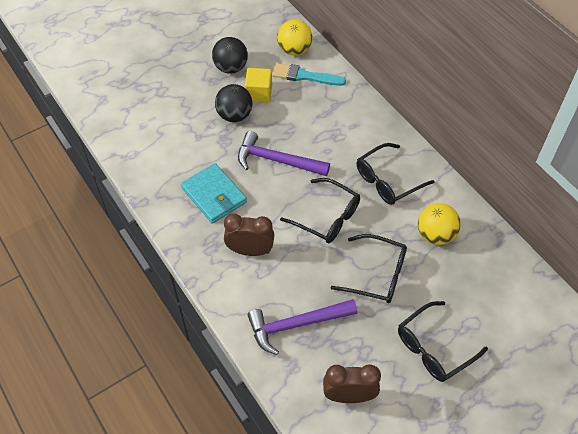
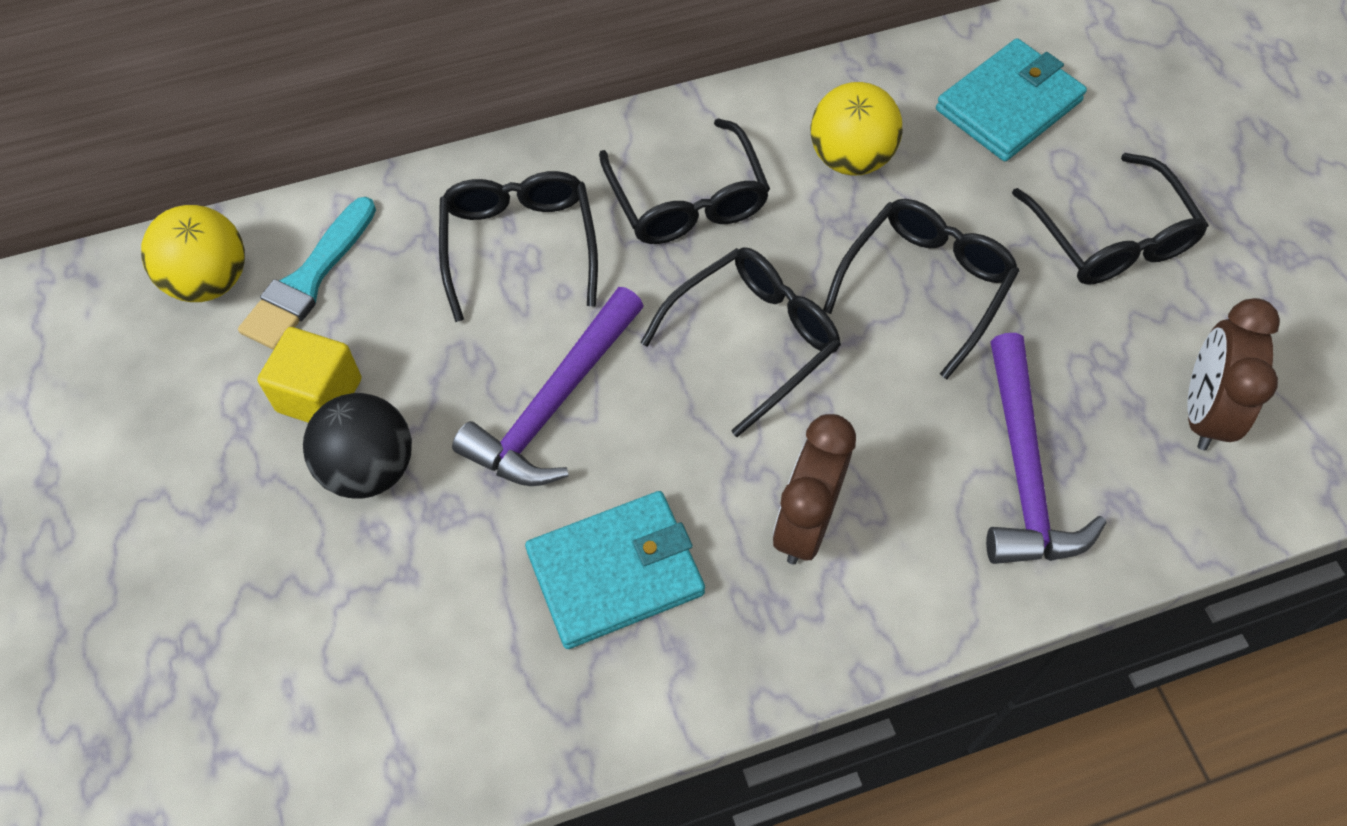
camera: 75 degrees left, 5 degrees up
black ball [212,37,248,73] -> none
none -> black glasses [439,171,598,322]
none -> turquoise wallet [936,38,1087,161]

